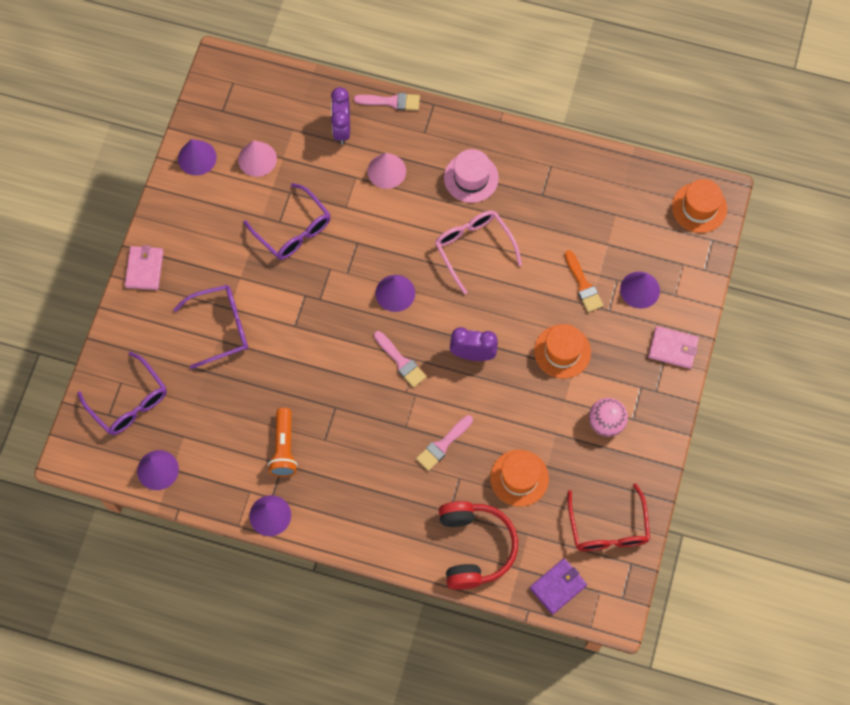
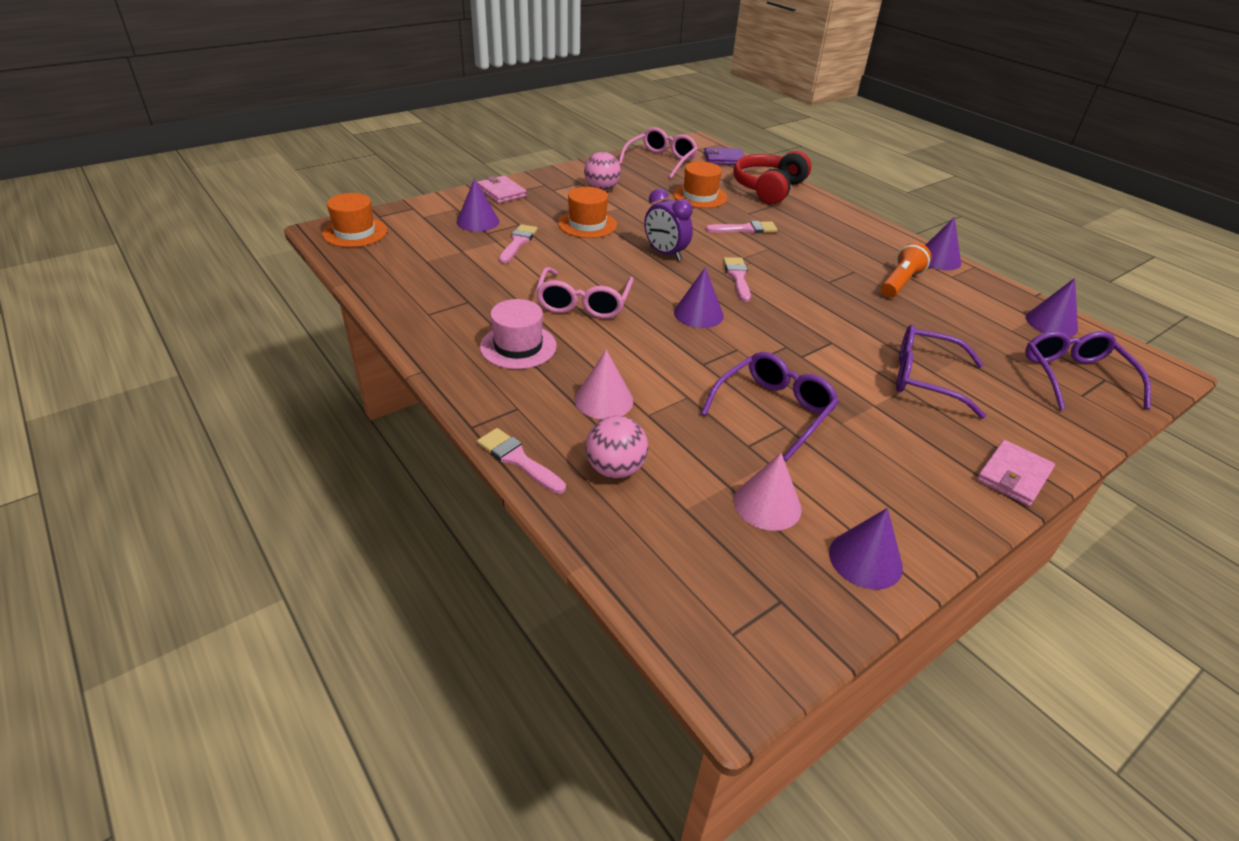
camera: 145 degrees left, 30 degrees down
purple glasses [244,183,331,260] -> purple glasses turned 45 degrees clockwise [701,352,839,462]
purple clock [331,87,350,145] -> pink ball [586,416,648,478]
orange brush [565,250,603,312] -> pink brush [499,224,538,263]
red glasses [568,483,650,551] -> pink glasses [618,127,698,179]

